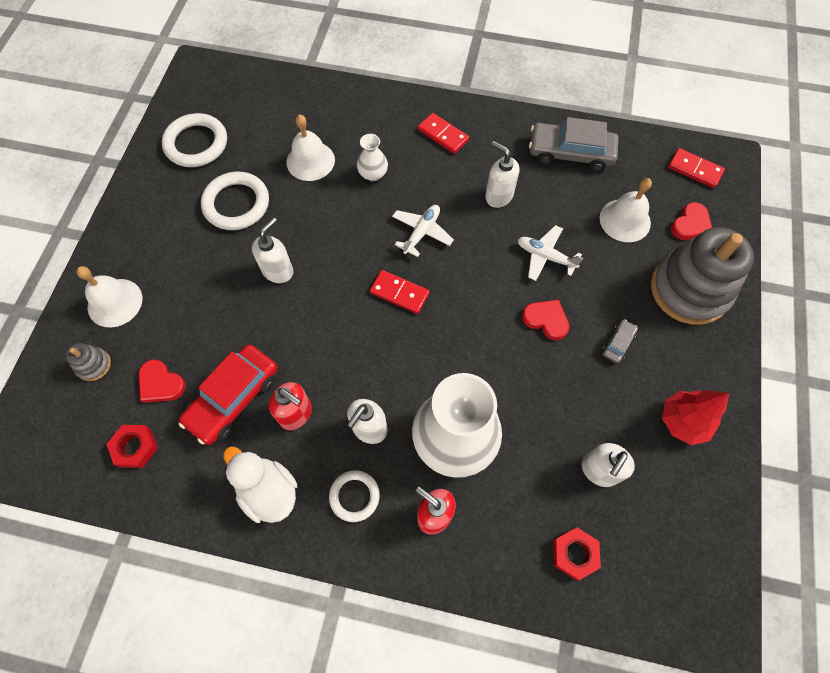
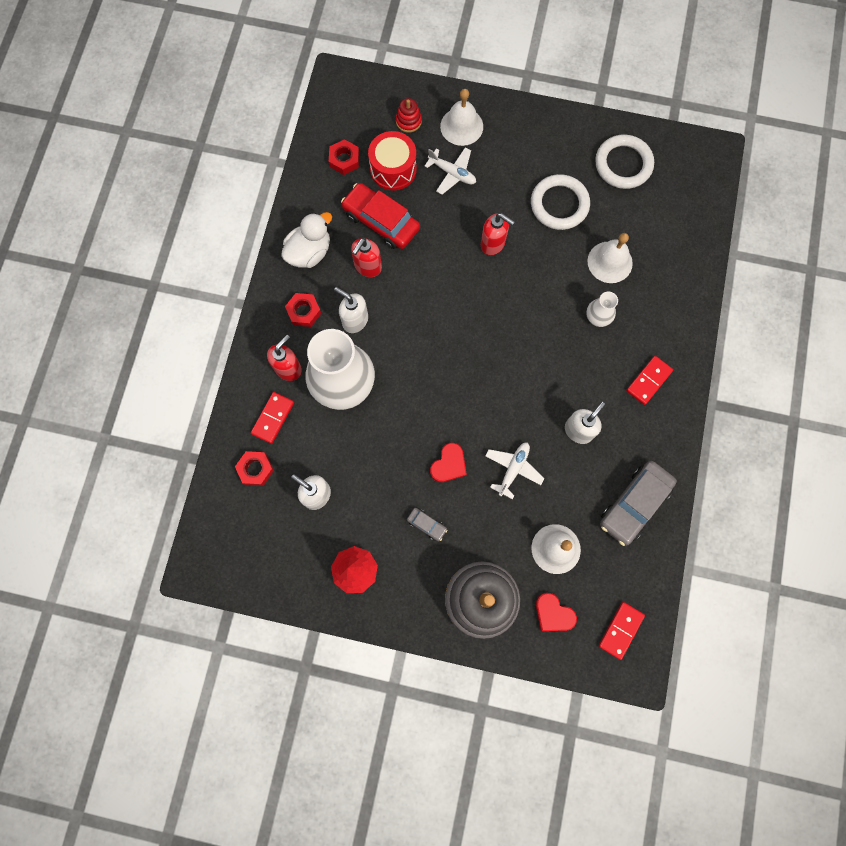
camera: 90 degrees right, 10 degrees up
grey stacking toy [65,343,111,381] -> red stacking toy [396,98,422,133]
red heart [139,360,186,403] -> red drum [368,131,417,190]
white soap dispenser [252,217,293,283] -> red soap dispenser [481,213,515,255]
white ring [329,470,380,522] -> red nut [285,293,322,327]
red domino [370,270,430,314] -> red domino moved to [251,392,294,444]
white plane [392,205,454,257] -> white plane moved to [425,147,476,195]
grey car [529,117,619,172] -> grey car turned 150 degrees counterclockwise [600,461,677,546]

